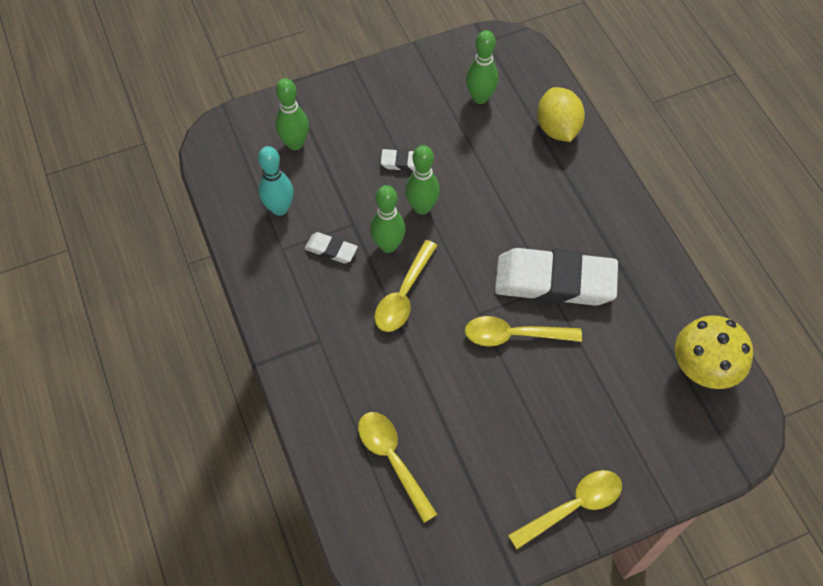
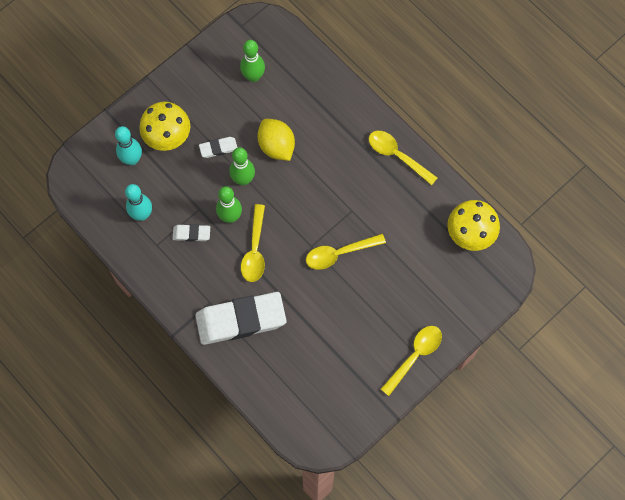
camera: 20 degrees left, 10 degrees up
green bowling pin [275,78,309,150] -> turquoise bowling pin [115,126,142,165]
yellow spoon [358,412,438,523] -> yellow spoon moved to [369,131,438,185]
white eraser [495,248,618,306] -> white eraser moved to [195,292,287,345]
yellow lemon [537,87,585,142] -> yellow lemon moved to [257,119,295,161]
none -> yellow mushroom [139,102,190,151]

